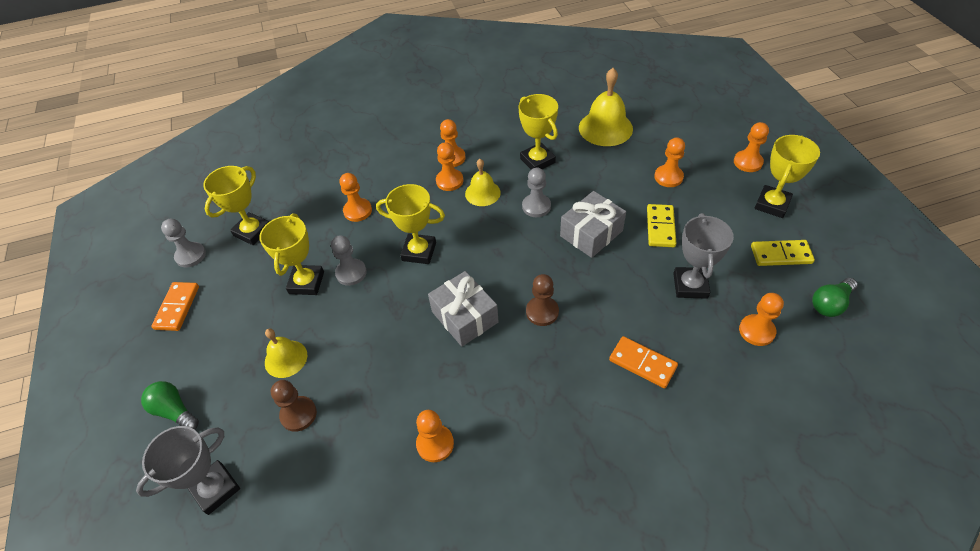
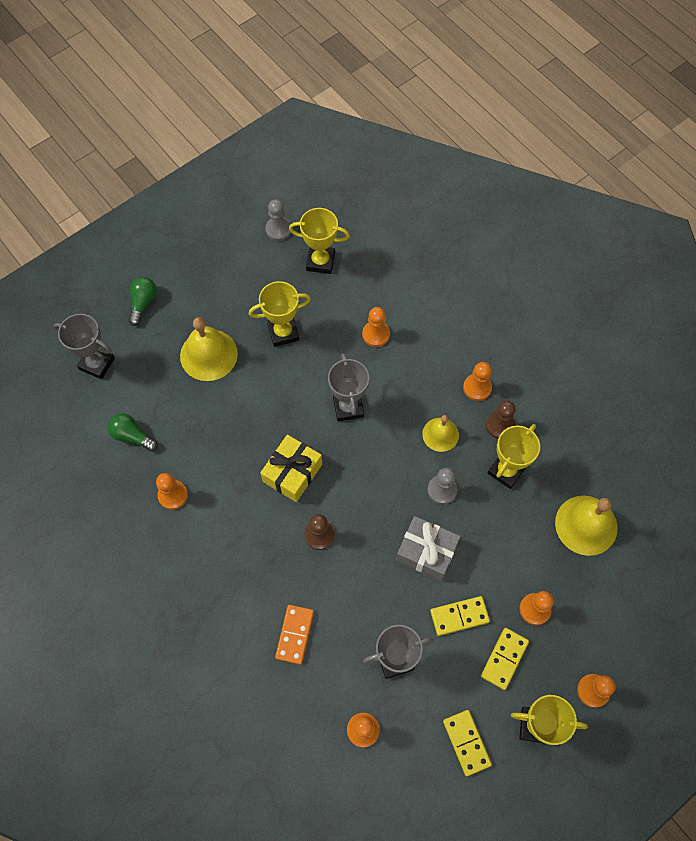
camera: 65 degrees right, 15 degrees up
orange domino [151,282,199,331] -> none
yellow bell [265,328,307,378] -> yellow bell [180,317,238,381], size x1.63
brown pawn [271,380,317,432] -> brown pawn moved to [486,401,516,439]
grey pawn [331,235,367,286] -> none
yellow trophy [376,184,445,264] -> grey trophy [328,353,369,422]
grey gift [428,271,499,347] -> yellow gift [260,435,322,502]
orange pawn [436,142,463,191] -> none
green light bulb [812,278,857,317] -> green light bulb moved to [108,413,158,451]
none -> yellow domino [481,628,529,690]

